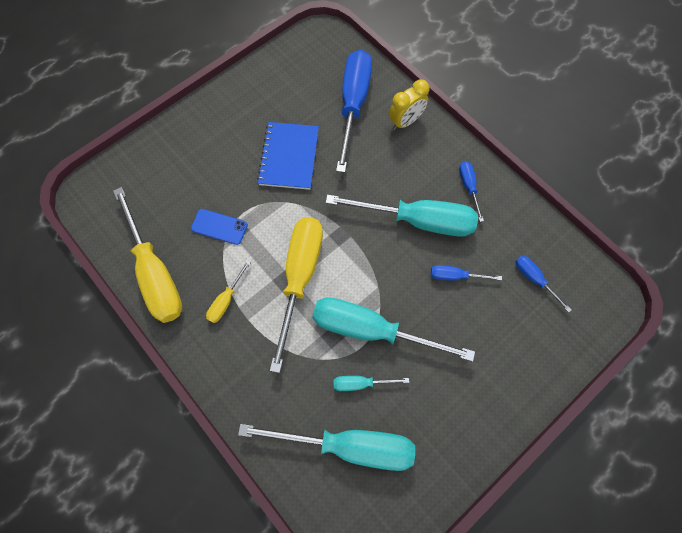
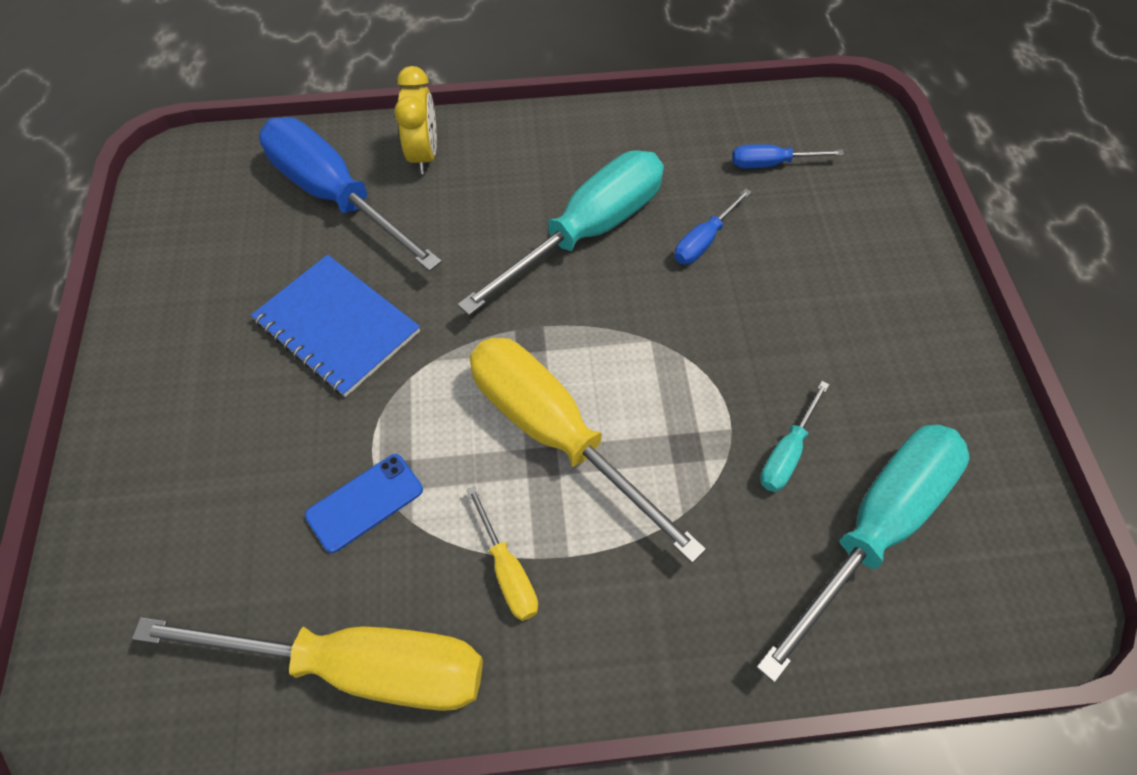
camera: 55 degrees left, 10 degrees down
turquoise screwdriver [312,297,475,362] -> none
blue screwdriver [459,161,484,222] -> none

